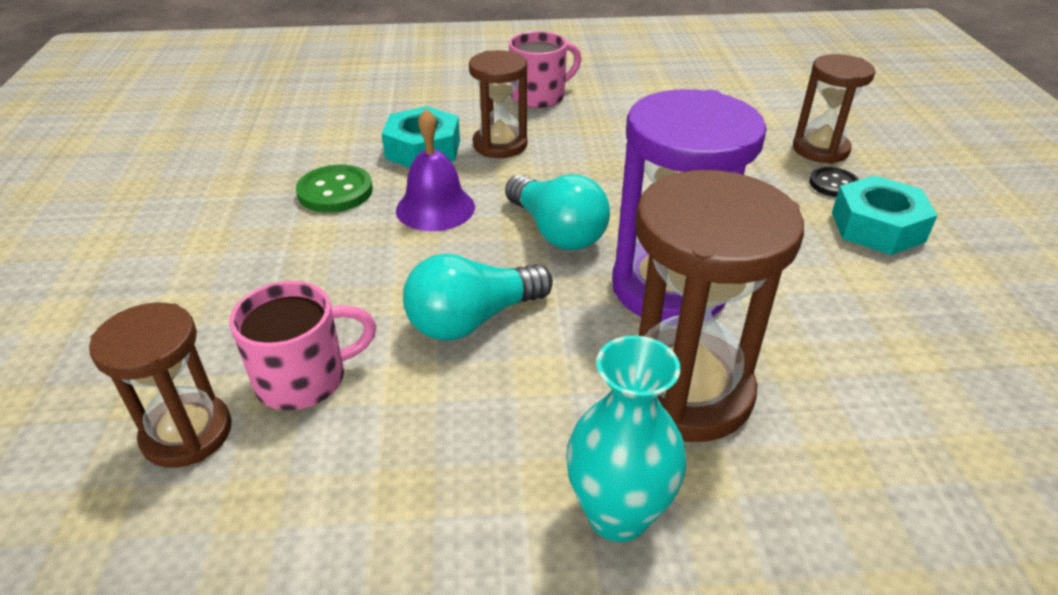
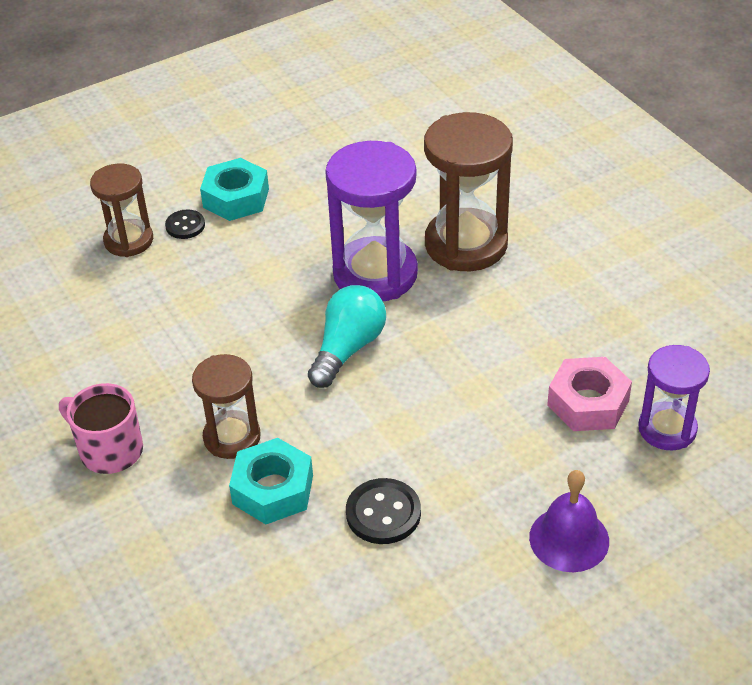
camera: 115 degrees left, 5 degrees up
brown hourglass [89,303,231,468] -> purple hourglass [638,345,710,450]
pink mug [229,281,376,410] -> pink nut [547,357,632,431]
green button [296,165,373,213] -> black button [346,478,421,544]
purple bell [396,109,475,231] -> purple bell moved to [529,470,609,572]
turquoise light bulb [403,254,553,341] -> none
turquoise vase [566,335,686,542] -> none

